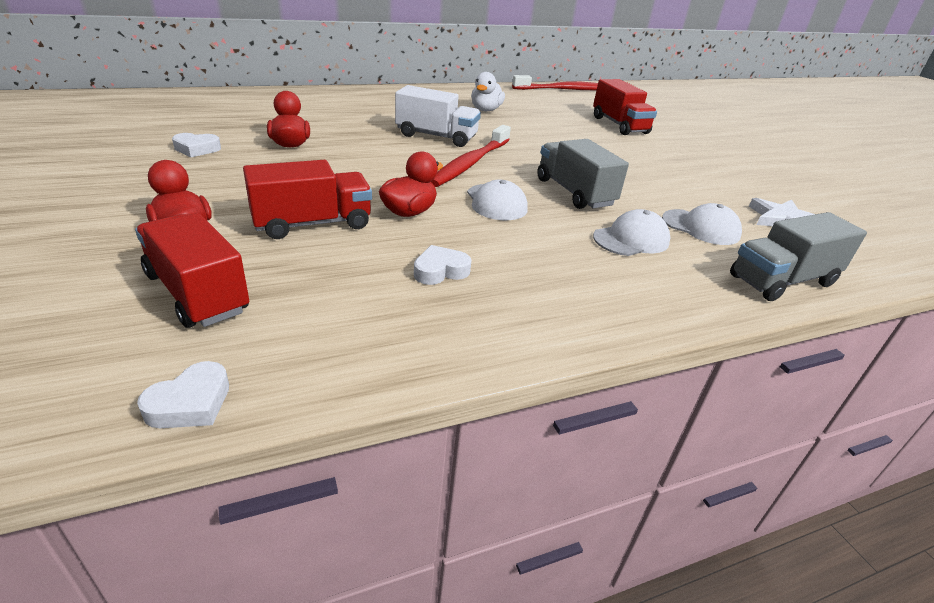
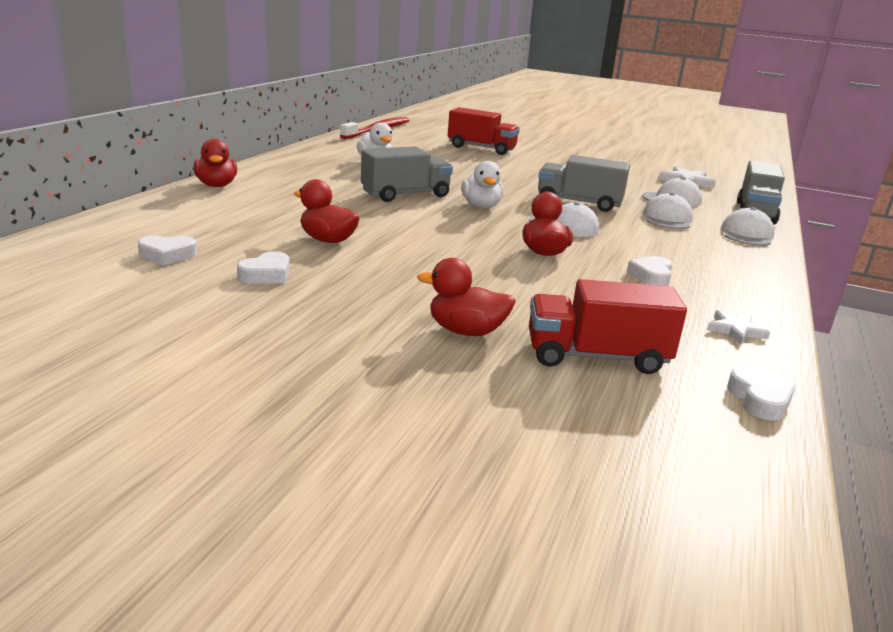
camera: 45 degrees left, 10 degrees down
red truck [243,160,372,239] -> none
white truck [395,85,481,147] -> grey truck [361,146,453,202]
red toothbrush [431,125,511,187] -> white duck [461,161,503,208]
none -> white heart [138,236,197,266]
none -> red duck [194,139,237,187]
none -> white star [707,310,770,344]
none -> white cap [721,207,775,246]

